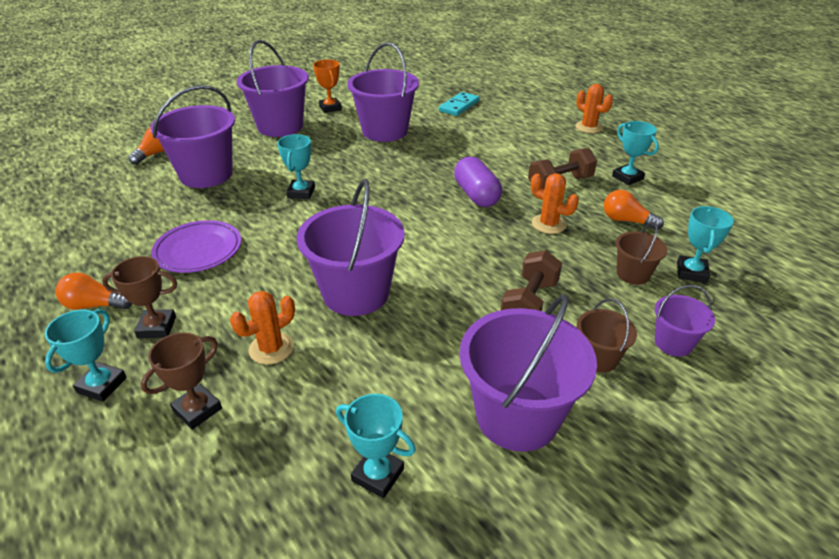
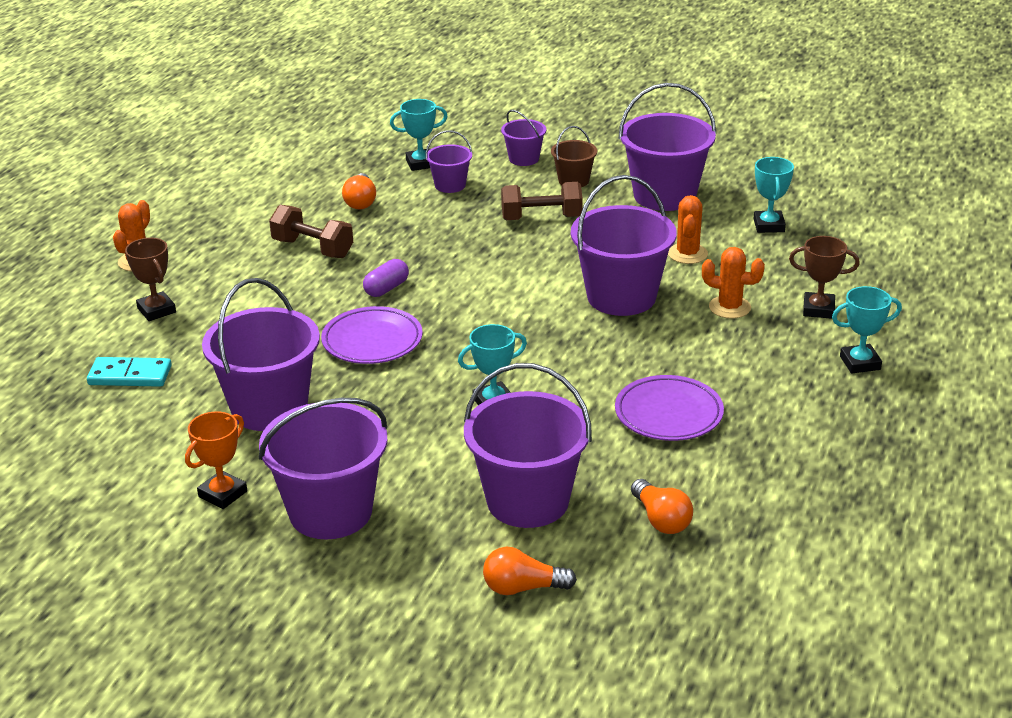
camera: 120 degrees left, 5 degrees down
orange light bulb [55,272,132,310] -> orange light bulb moved to [631,479,693,534]
brown trophy [102,256,177,338] -> brown trophy moved to [125,238,176,321]
purple capsule [454,157,502,207] -> purple capsule [363,259,409,297], size x0.64
orange cactus [531,173,579,234] -> orange cactus moved to [668,195,708,264]
turquoise trophy [612,121,659,185] -> none
brown bucket [615,222,668,285] -> purple bucket [426,130,472,193]
none -> purple plate [321,306,423,364]

